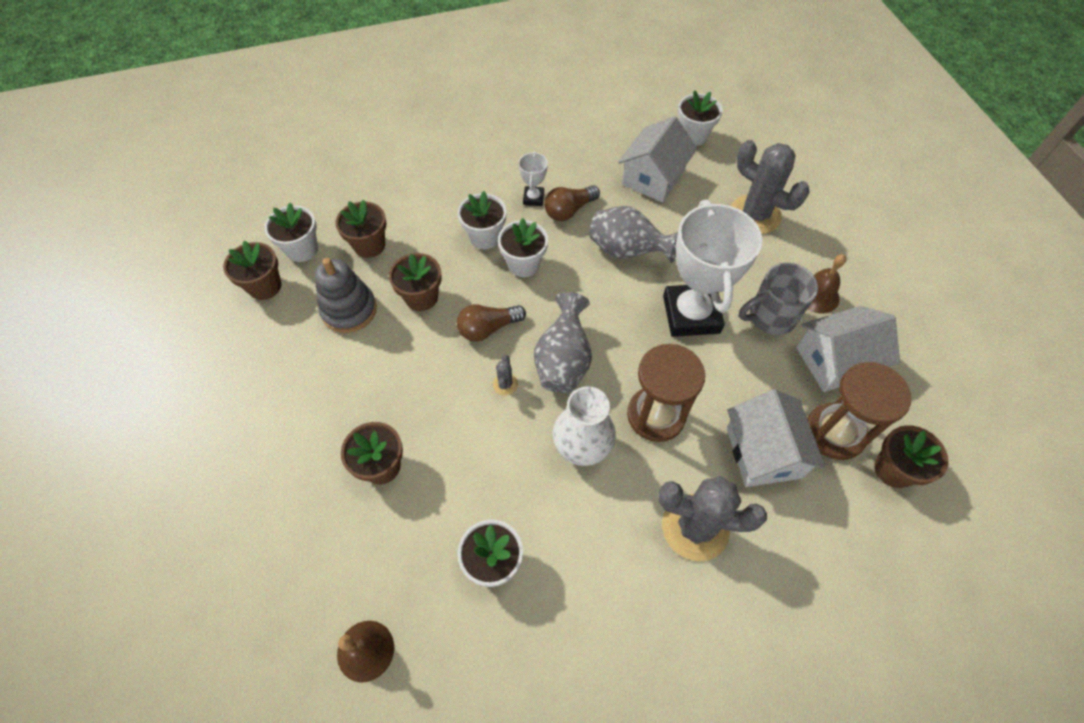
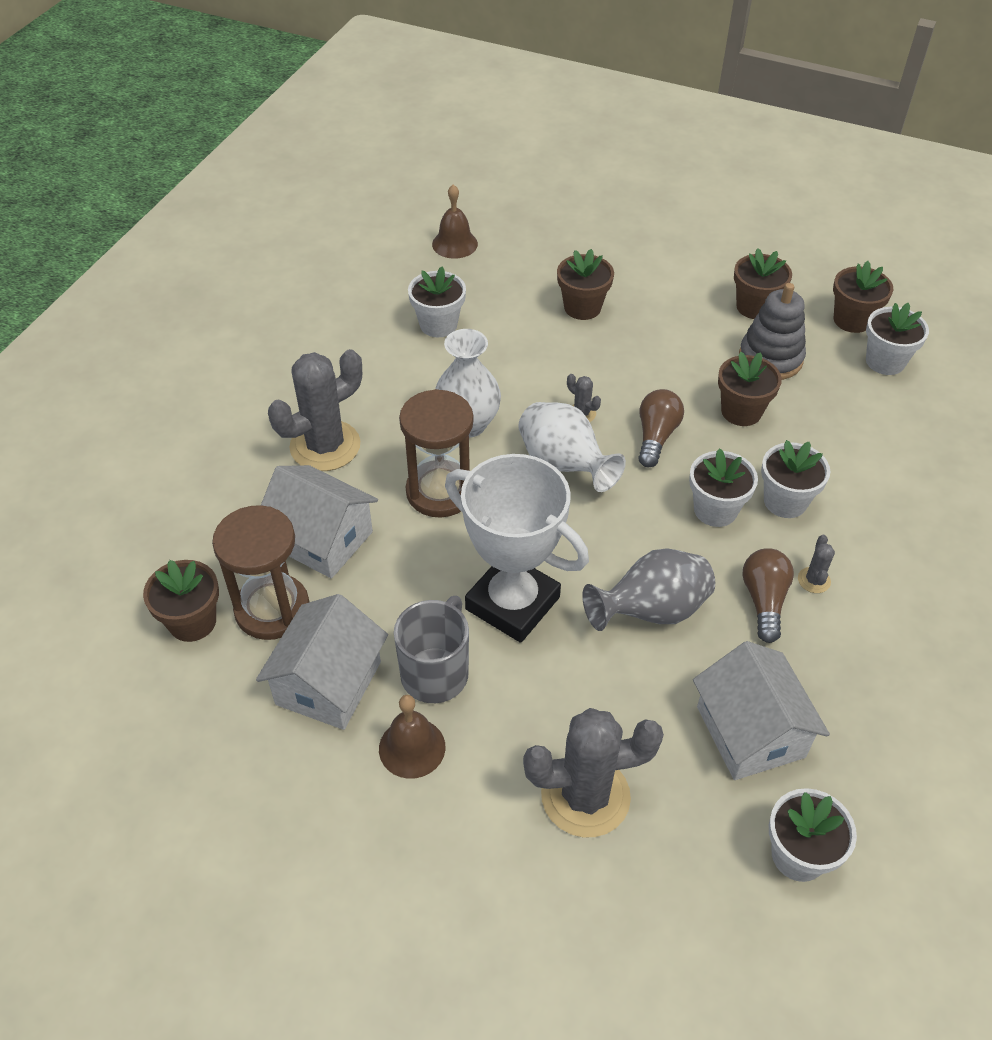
camera: 130 degrees right, 10 degrees down
brown flower pot [335,200,387,258] -> brown flower pot moved to [734,248,792,319]
white trophy [519,152,548,206] -> grey cactus [798,535,835,593]
grey vase [534,292,592,393] -> white vase [518,402,626,492]

